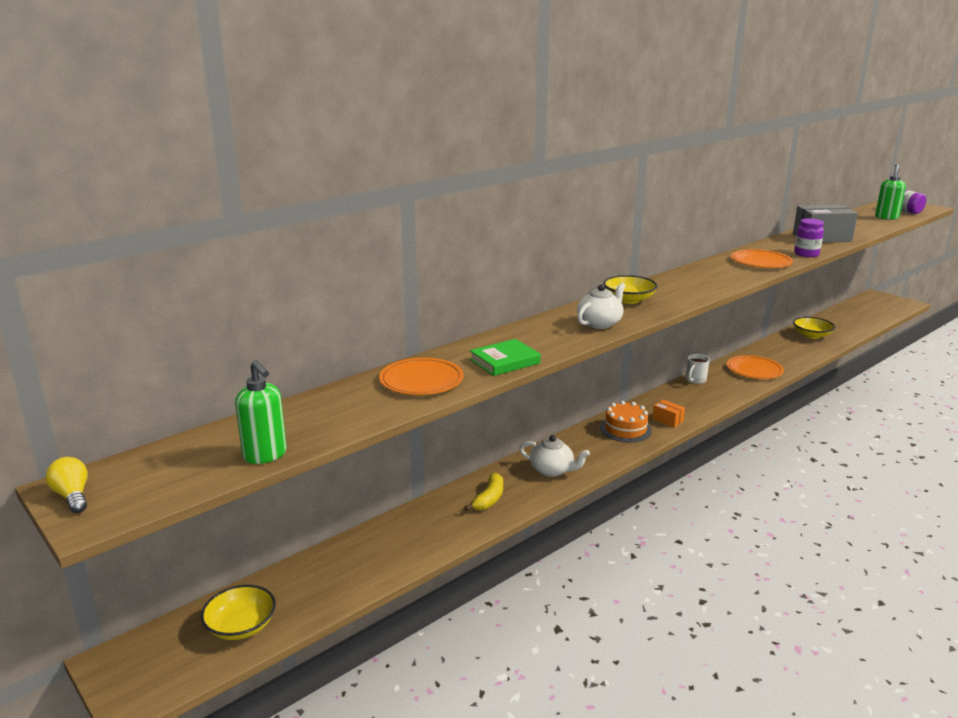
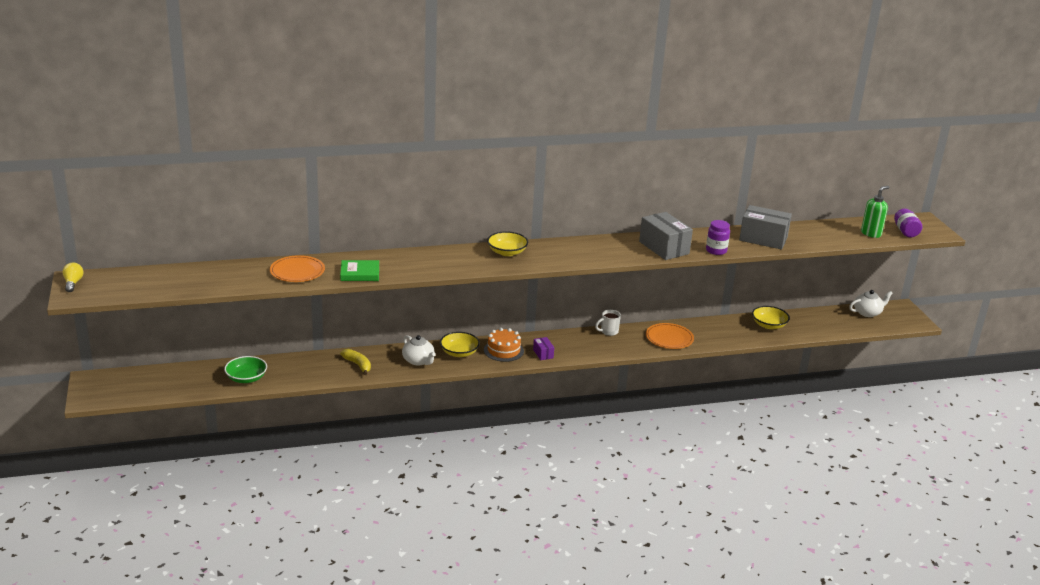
camera: 25 degrees right, 5 degrees up
yellow bowl [201,585,276,640] -> yellow bowl moved to [440,332,480,357]
green soap dispenser [235,360,287,464] -> none
yellow banana [465,473,503,511] -> yellow banana turned 90 degrees counterclockwise [340,349,371,375]
white teapot [577,283,625,329] -> white teapot moved to [849,290,893,317]
orange box [652,400,685,428] -> purple box [533,337,554,360]
orange plate [731,249,793,268] -> grey box [639,212,693,260]
none -> green bowl [224,356,267,383]

